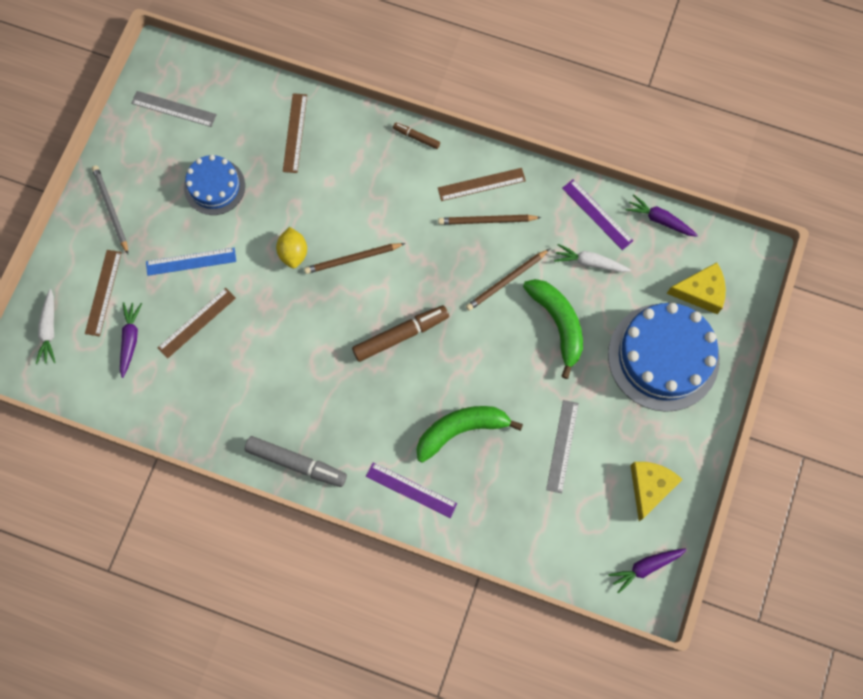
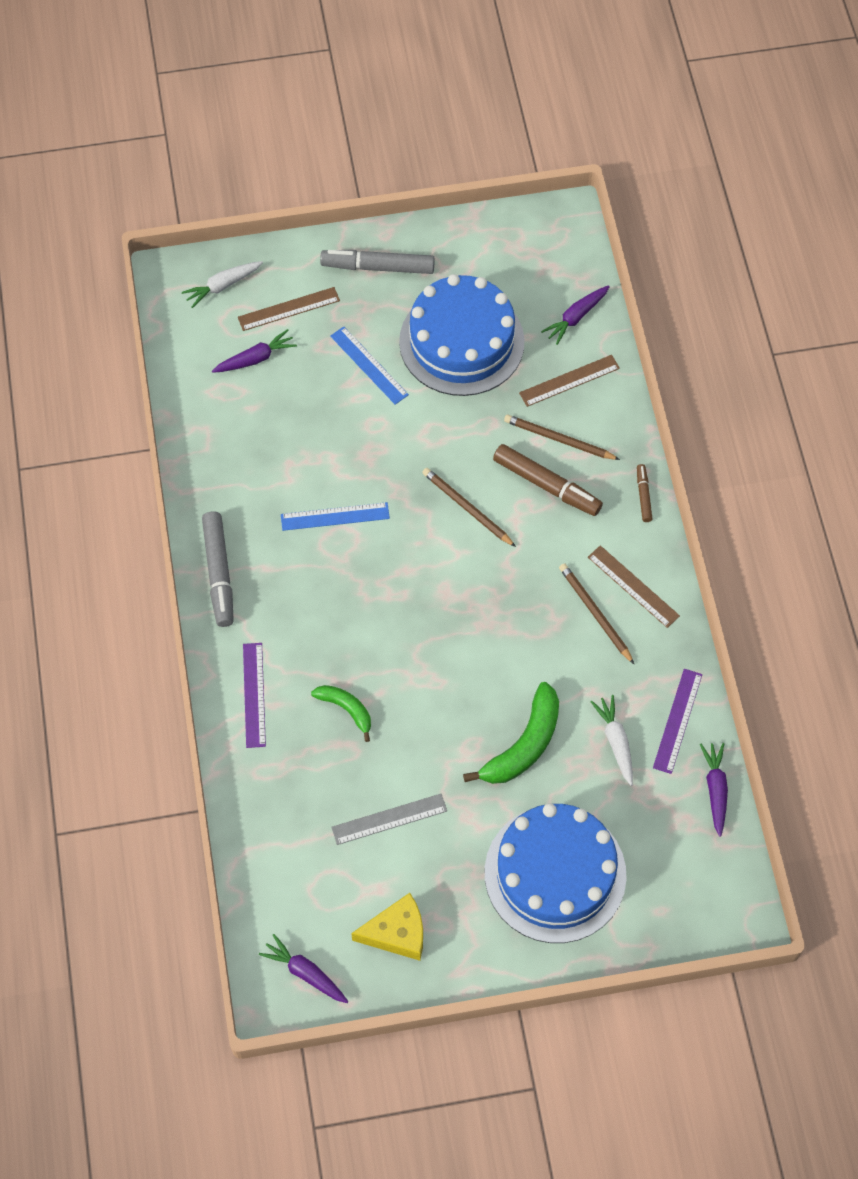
camera: 60 degrees right, 10 degrees down
grey pencil [92,165,128,254] -> grey marker [320,250,435,274]
grey ruler [131,91,217,127] -> none
brown ruler [157,288,236,359] -> none
blue cake [184,155,245,215] -> blue cake [399,274,525,396], size x1.74
yellow lemon [276,227,307,268] -> none
brown marker [352,305,449,362] -> brown marker moved to [493,444,603,516]
green banana [417,406,523,463] -> green banana [311,685,371,742], size x0.59
brown pencil [466,249,550,311] -> brown pencil moved to [504,414,620,460]
yellow cheese [667,262,726,314] -> none
none -> blue ruler [281,502,390,531]
none -> purple carrot [541,285,610,345]

